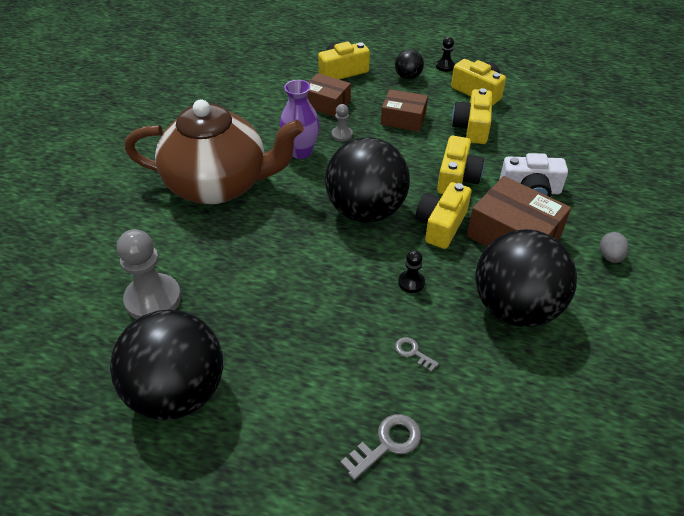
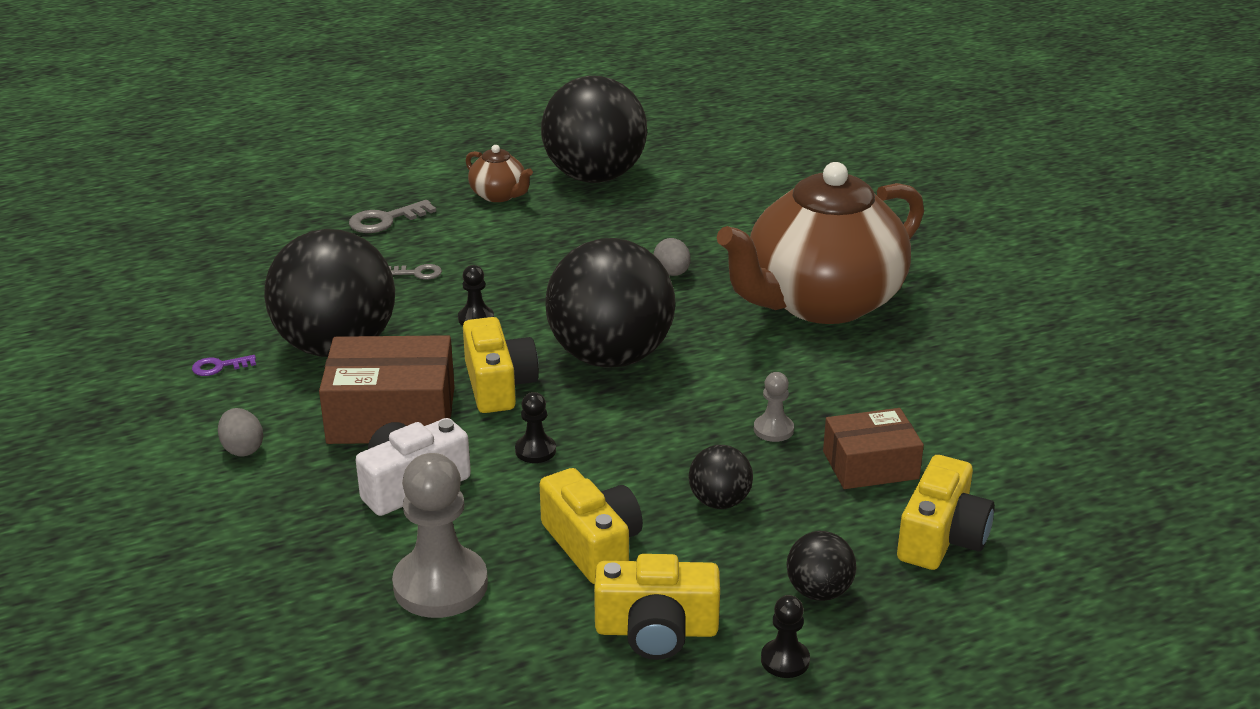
camera: 140 degrees right, 15 degrees down
grey pawn [117,229,181,319] -> grey pawn moved to [392,453,488,618]
purple vase [280,80,319,159] -> none
grey key [340,414,421,480] -> grey key turned 45 degrees clockwise [349,200,436,233]
brown box [381,89,428,132] -> black ball [689,445,753,509]
yellow camera [437,136,484,194] -> black pawn [515,392,556,463]
none -> purple key [192,355,256,376]
none -> brown teapot [466,145,533,202]
none -> grey egg [654,238,691,276]

